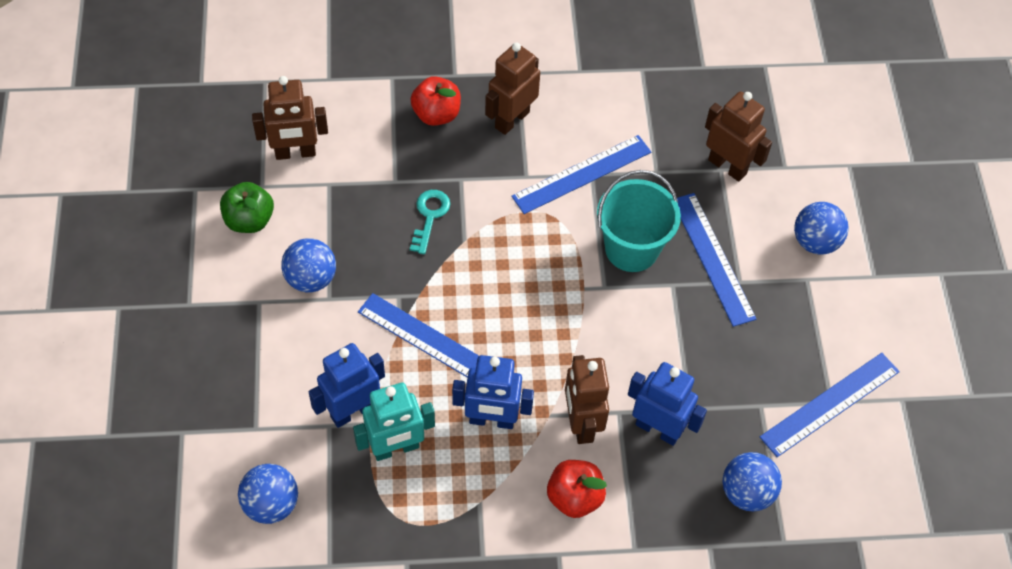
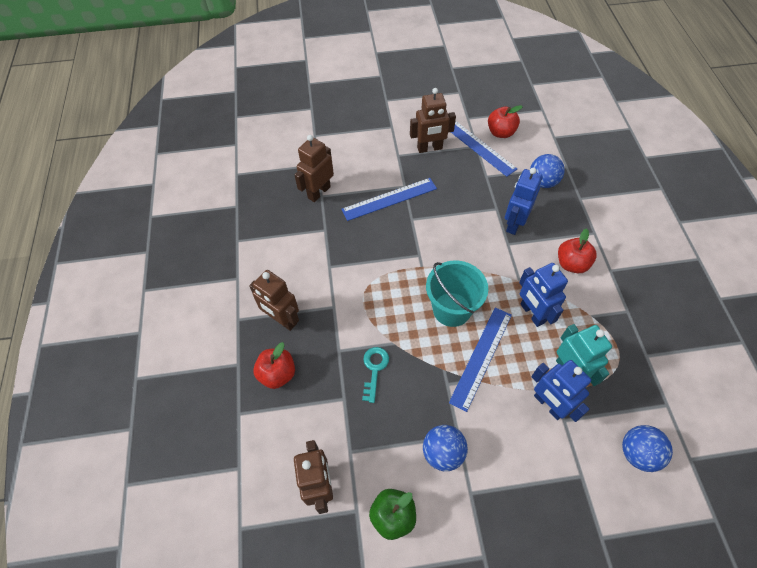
camera: 90 degrees left, 0 degrees up
turquoise key [410,190,450,254] -> turquoise key turned 90 degrees clockwise [362,347,389,403]
blue robot [452,355,534,429] -> blue robot turned 150 degrees clockwise [519,263,568,327]
blue ruler [511,135,651,214] -> none
brown robot [565,355,609,444] -> brown robot moved to [410,88,456,153]
turquoise bucket [597,170,681,272] -> turquoise bucket moved to [426,261,488,327]
blue ball [794,202,848,255] -> none
none -> red apple [488,105,523,138]

